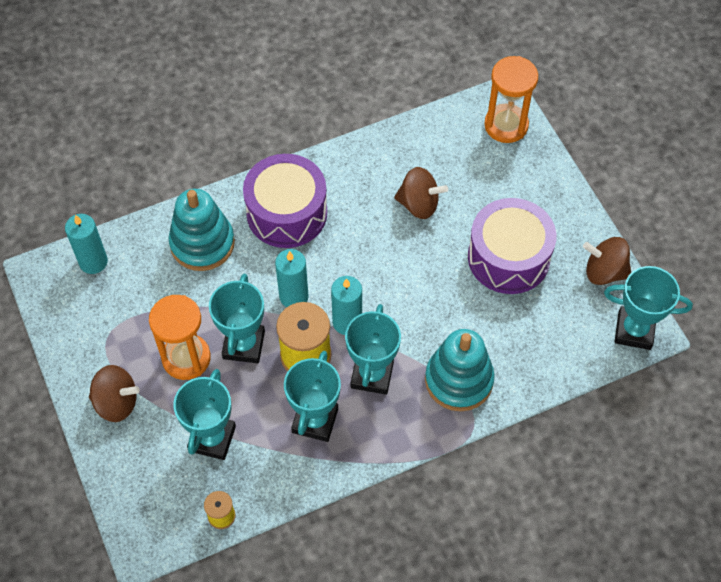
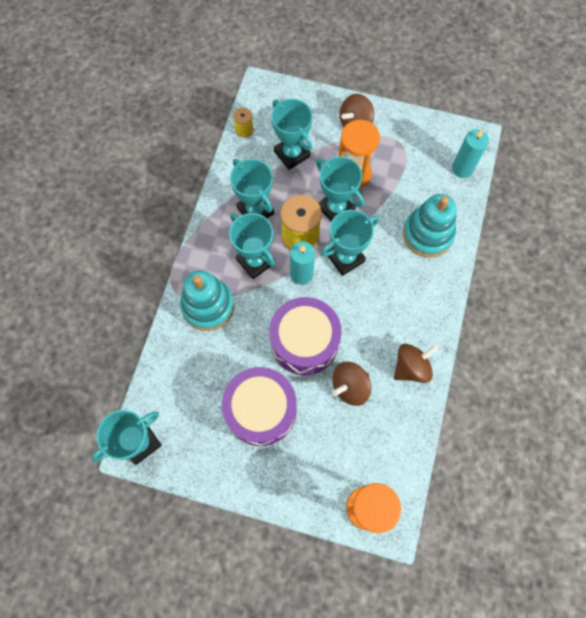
camera: 130 degrees right, 10 degrees up
purple drum [243,154,327,248] -> purple drum moved to [269,297,342,375]
turquoise candle [275,249,309,307] -> turquoise trophy [321,210,379,276]
brown spinning top [583,237,631,285] -> brown spinning top moved to [394,344,438,383]

